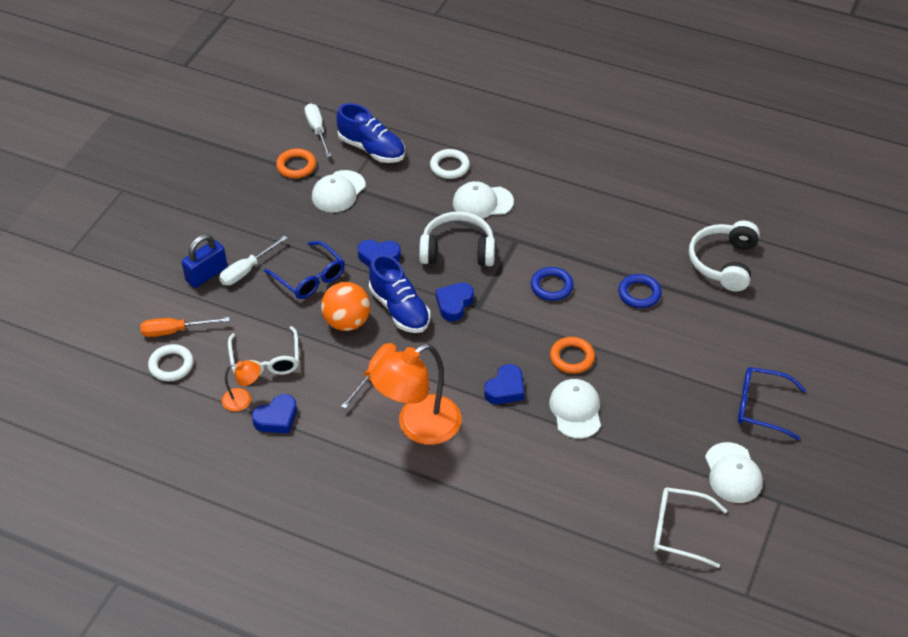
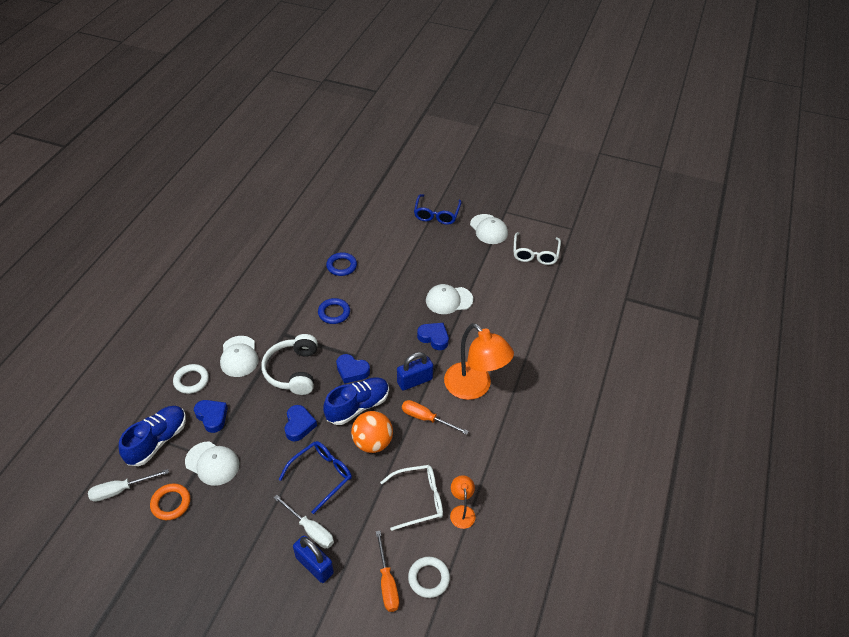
camera: 95 degrees left, 0 degrees up
blue heart [252,394,297,433] -> blue heart moved to [194,400,228,433]
orange ring [550,337,595,374] -> none
white headphones [689,221,760,292] -> none
white cap [705,442,763,503] -> white cap turned 75 degrees clockwise [470,214,508,244]
none -> blue padlock [397,352,433,391]

